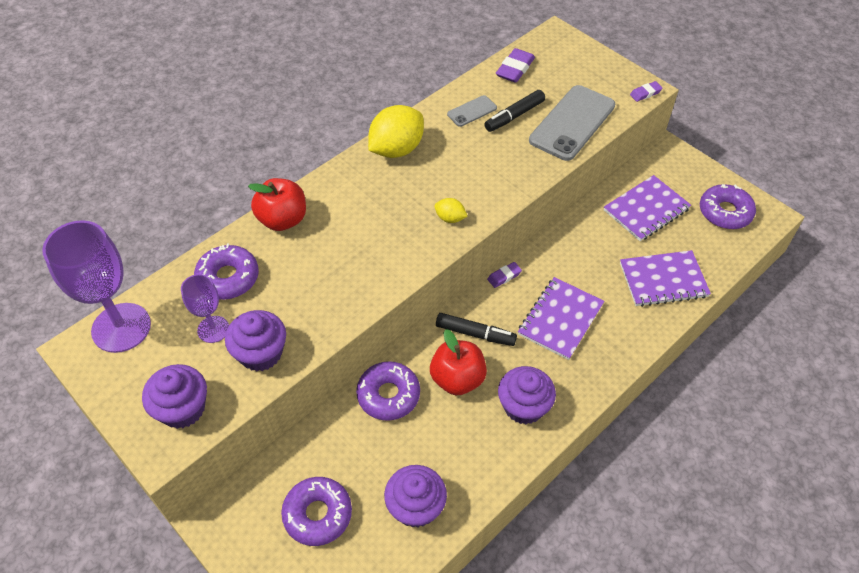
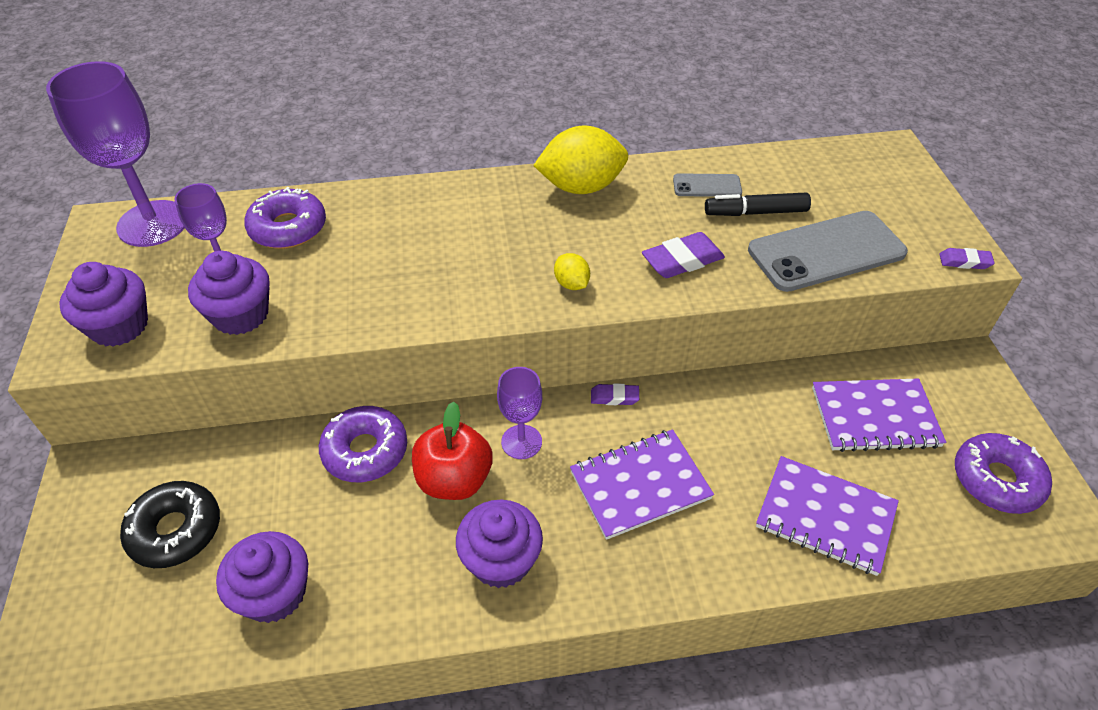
camera: 35 degrees right, 5 degrees down
red apple [248,178,306,231] -> none
purple donut [281,477,352,546] -> black donut [120,481,220,568]
black marker [436,313,517,346] -> purple goblet [497,367,542,459]
purple eraser [496,48,535,83] -> purple eraser moved to [642,232,725,278]

